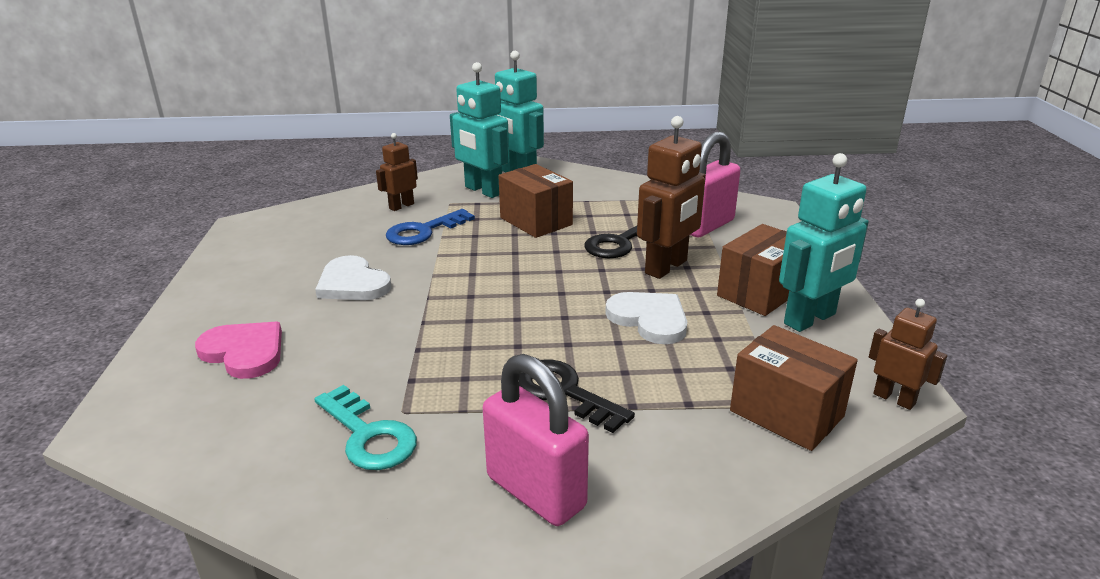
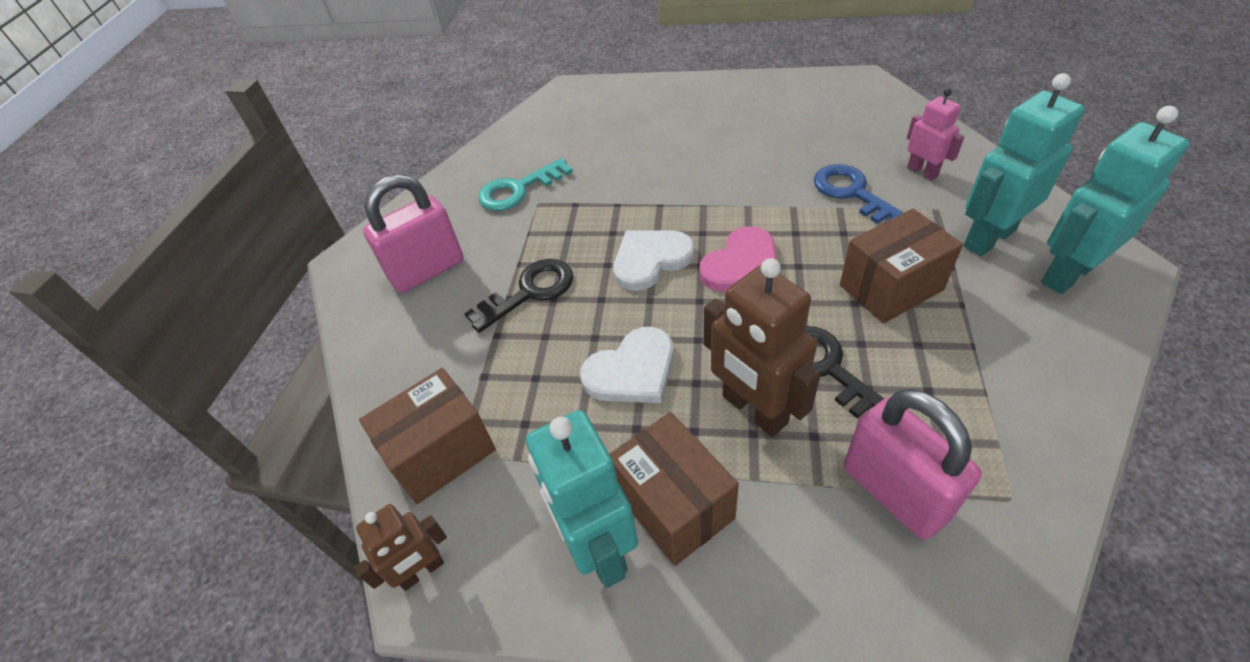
camera: 105 degrees right, 20 degrees up
pink heart [195,322,282,379] -> pink heart moved to [699,226,777,292]
white heart [315,255,391,300] -> white heart moved to [613,230,695,291]
brown robot [376,133,418,211] -> pink robot [907,89,964,181]

